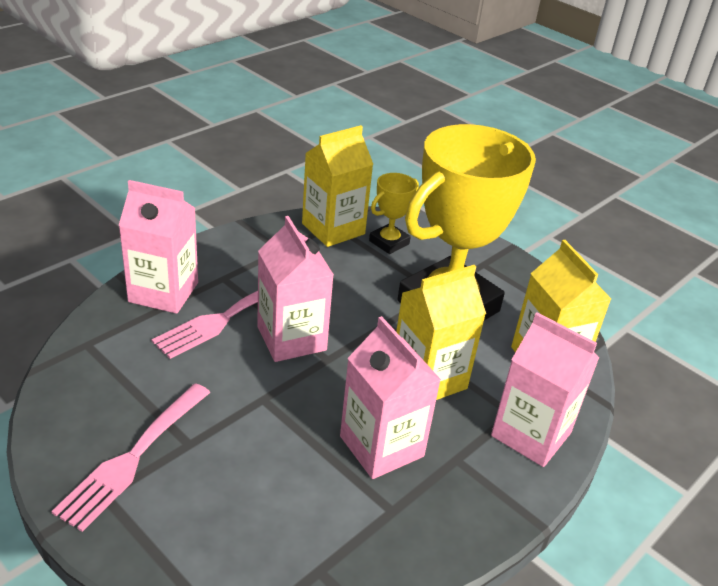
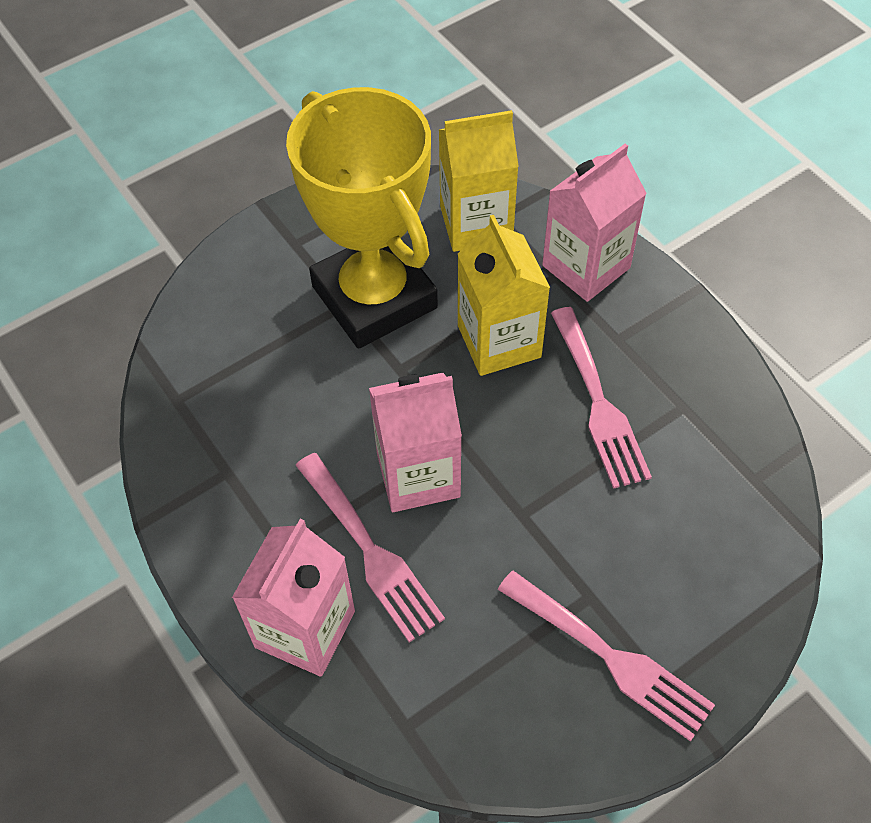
camera: 75 degrees left, 20 degrees up
yellow carton [302,125,373,247] -> none
pink carton [340,316,441,479] -> pink fork [551,307,652,489]
yellow trophy [369,173,419,254] -> none

